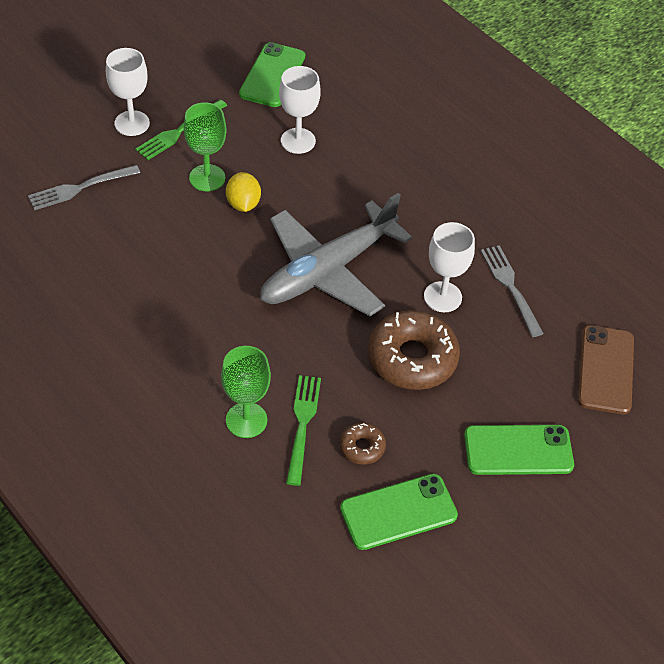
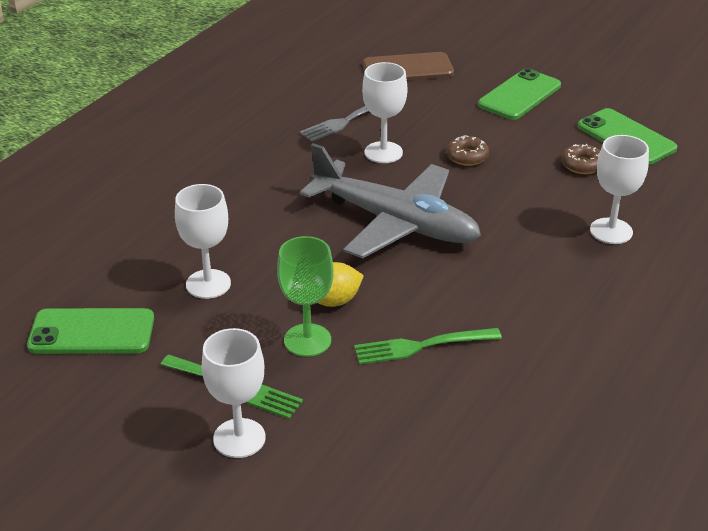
camera: 105 degrees left, 15 degrees down
grey fork [28,165,140,210] -> none
green goblet [221,346,271,438] -> white goblet [590,135,649,244]
green fork [286,375,321,486] -> green fork moved to [354,328,502,365]
brown donut [368,310,460,390] -> brown donut [446,135,489,166], size x0.48
green phone [464,425,574,475] -> green phone turned 60 degrees clockwise [478,68,561,120]

